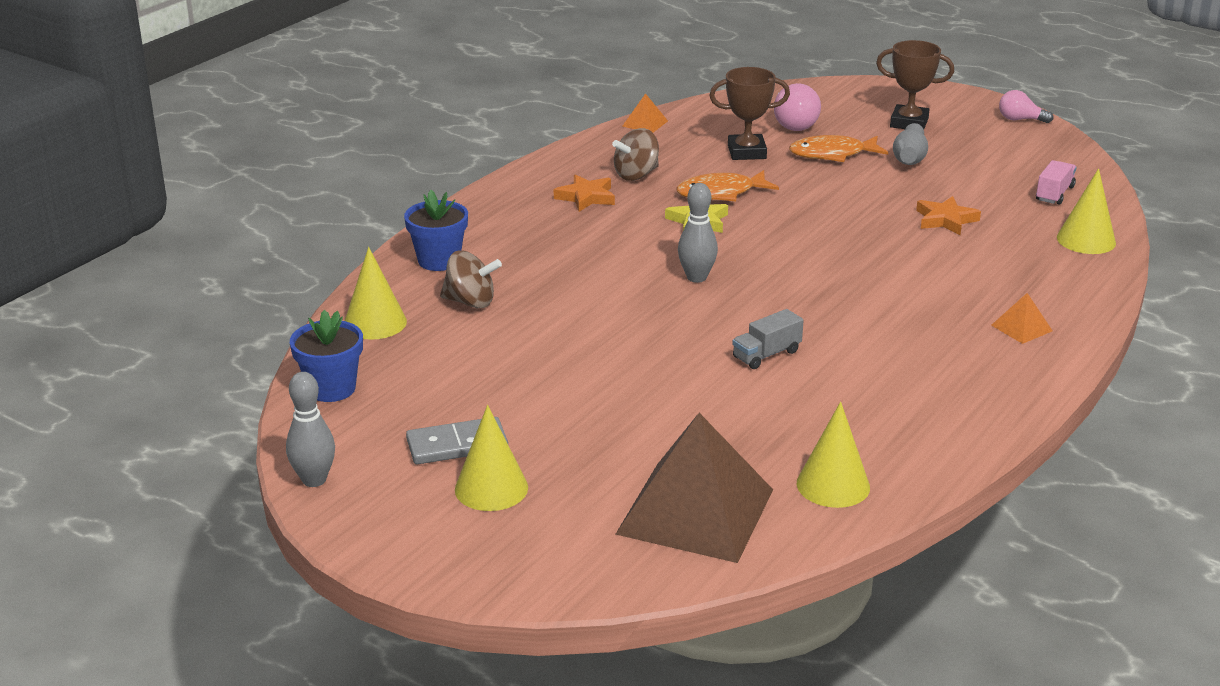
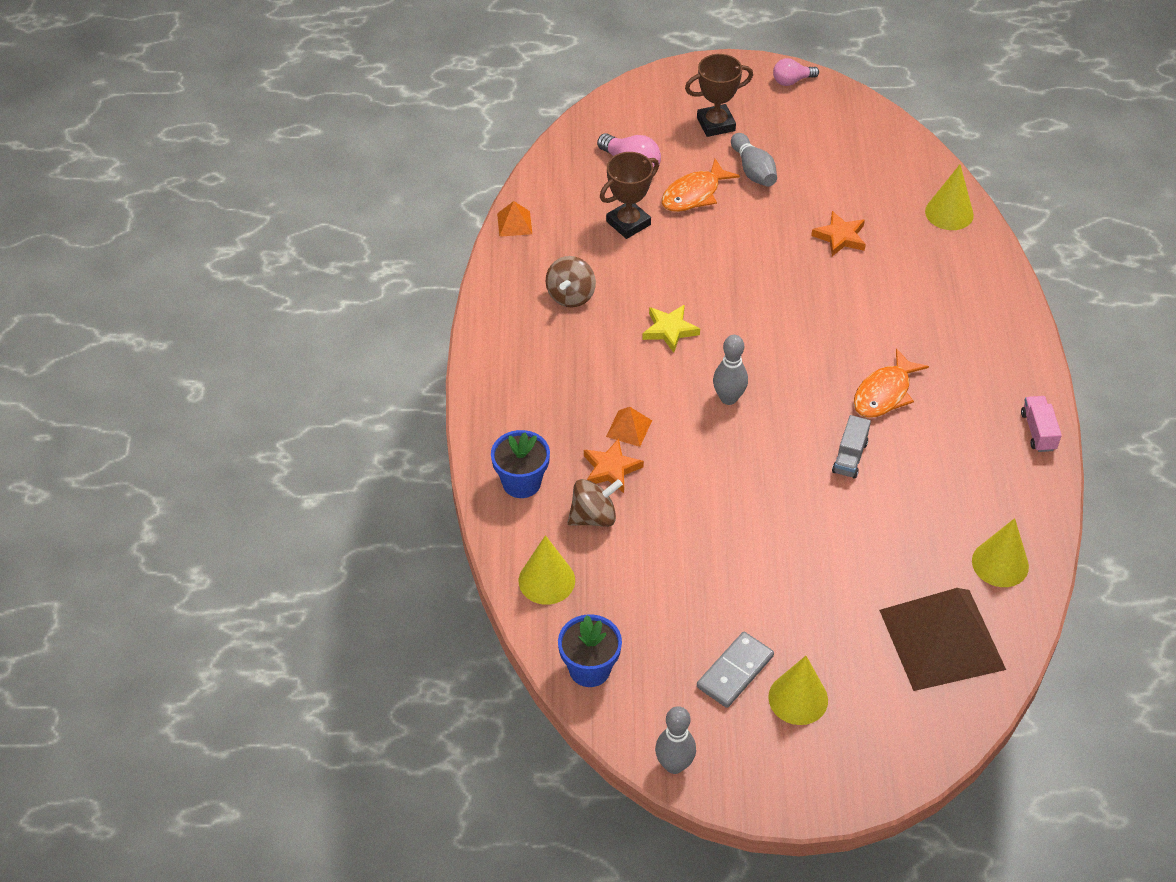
camera: 35 degrees left, 20 degrees up
orange star [554,174,615,212] -> orange star moved to [584,439,644,493]
orange fish [676,170,779,201] -> orange fish moved to [854,349,929,418]
orange pyramid [991,293,1053,344] -> orange pyramid moved to [606,407,652,447]
pink truck [1036,160,1077,205] -> pink truck moved to [1021,396,1062,452]

